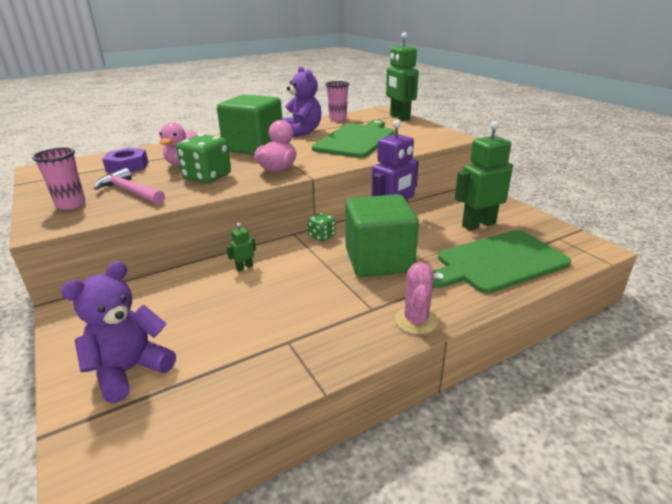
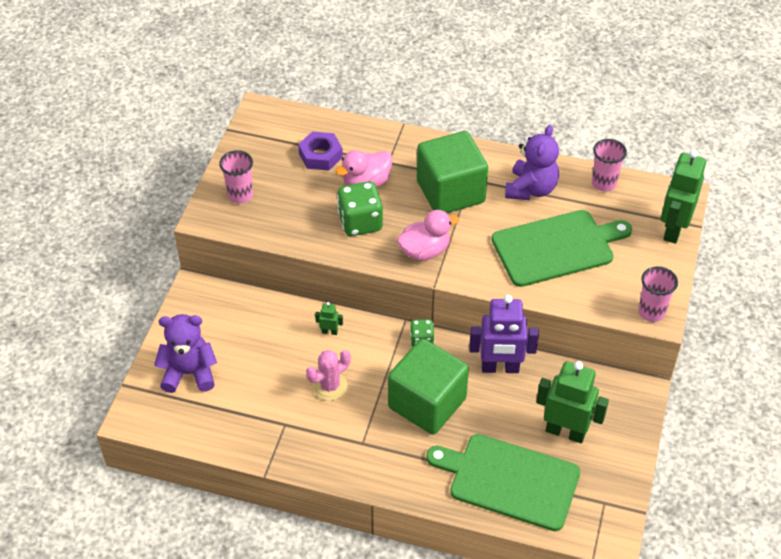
camera: 45 degrees right, 20 degrees up
pink hammer [94,168,165,204] -> none
pink cactus [395,262,438,334] -> pink cactus moved to [306,350,351,401]
none -> pink cup [638,266,678,322]

